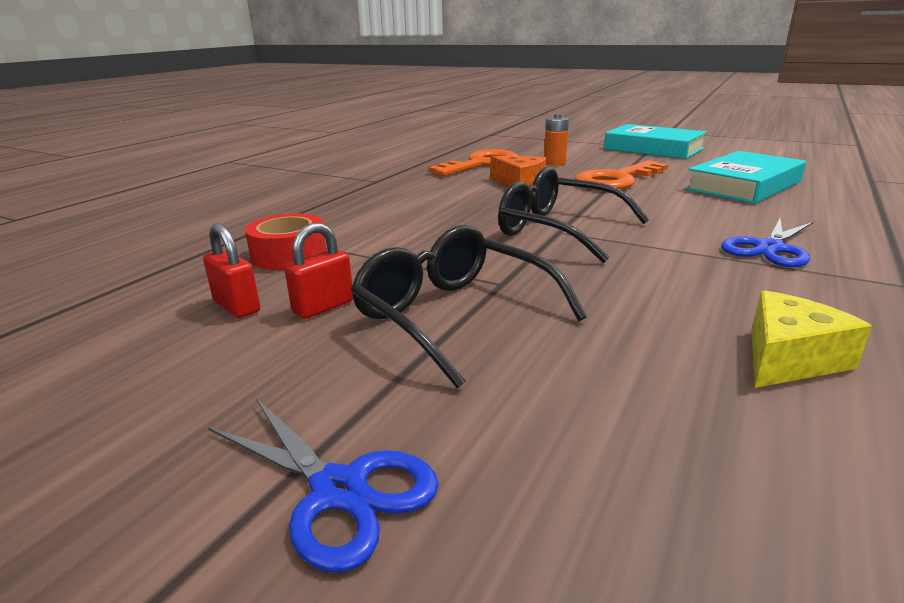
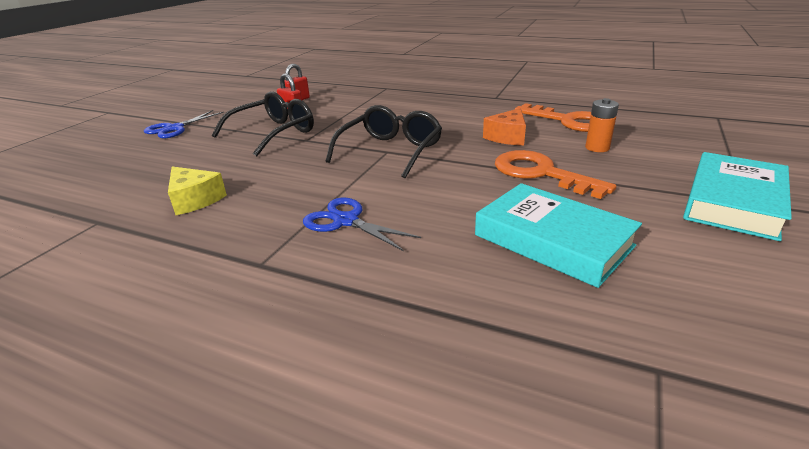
camera: 85 degrees right, 5 degrees up
red tape [245,213,326,270] -> none

